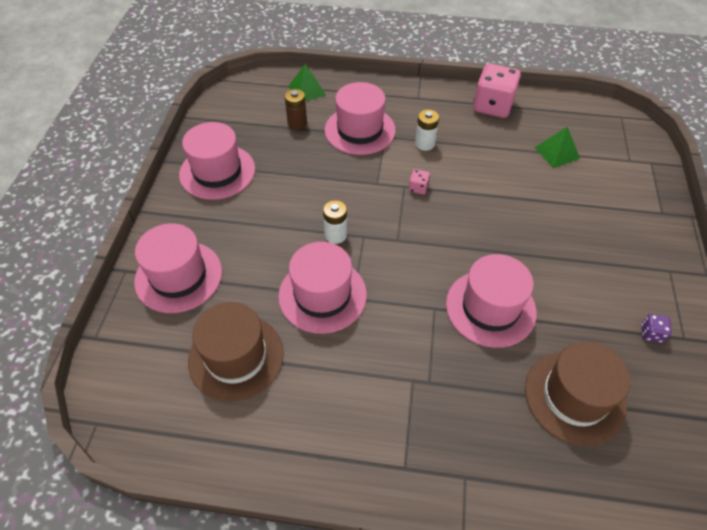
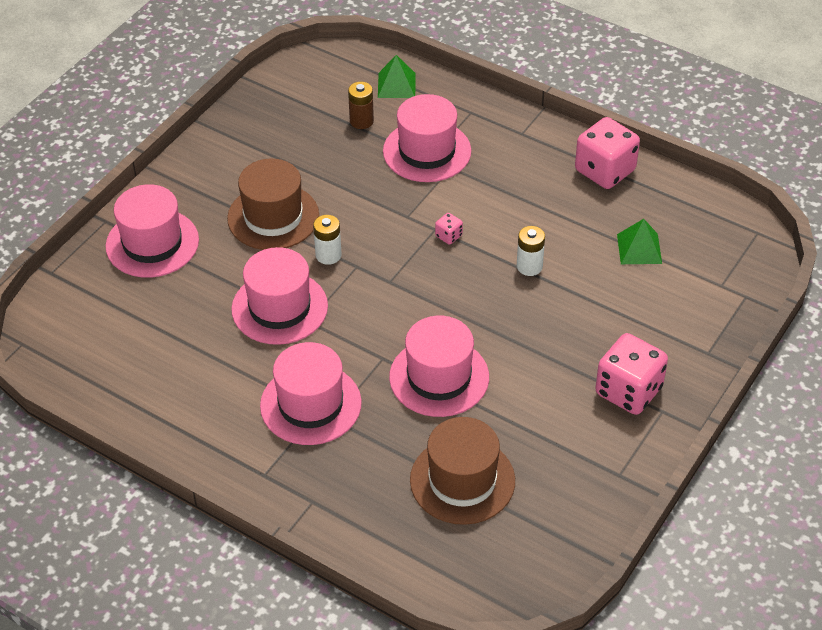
camera: 25 degrees right, 5 degrees down
pink hat [179,122,255,200] -> pink hat moved to [260,342,362,445]
brown hat [188,302,284,401] -> brown hat moved to [227,159,319,250]
white battery [415,110,439,151] -> white battery moved to [517,226,545,276]
purple dice [641,314,672,343] -> none
none -> pink dice [595,333,668,415]

